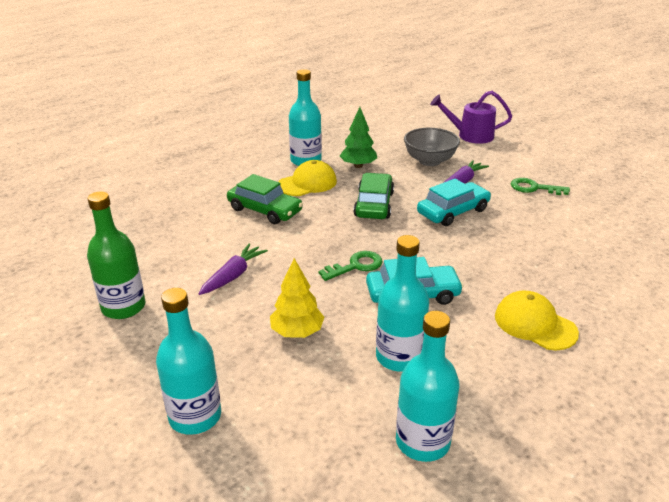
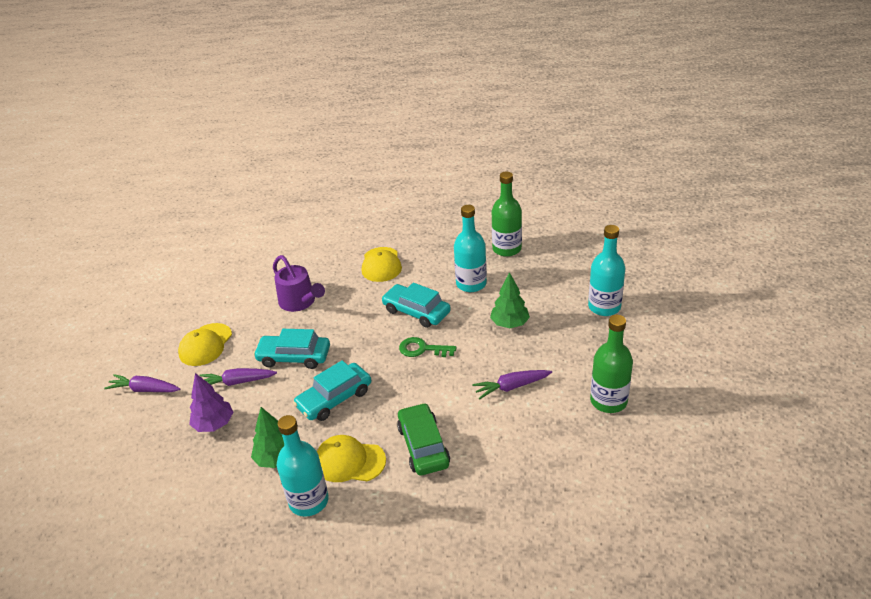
camera: 135 degrees left, 5 degrees up
yellow tree [270,258,324,338] -> green tree [490,272,530,328]
green car [353,173,394,219] -> turquoise car [293,360,371,421]
turquoise bottle [396,311,459,462] -> green bottle [492,172,522,257]
grey bowl [404,128,460,166] -> purple tree [189,373,233,432]
purple watering can [430,91,512,144] -> purple watering can moved to [273,255,325,312]
green key [511,178,570,195] -> yellow cap [178,323,232,366]
none -> purple carrot [104,374,180,392]

